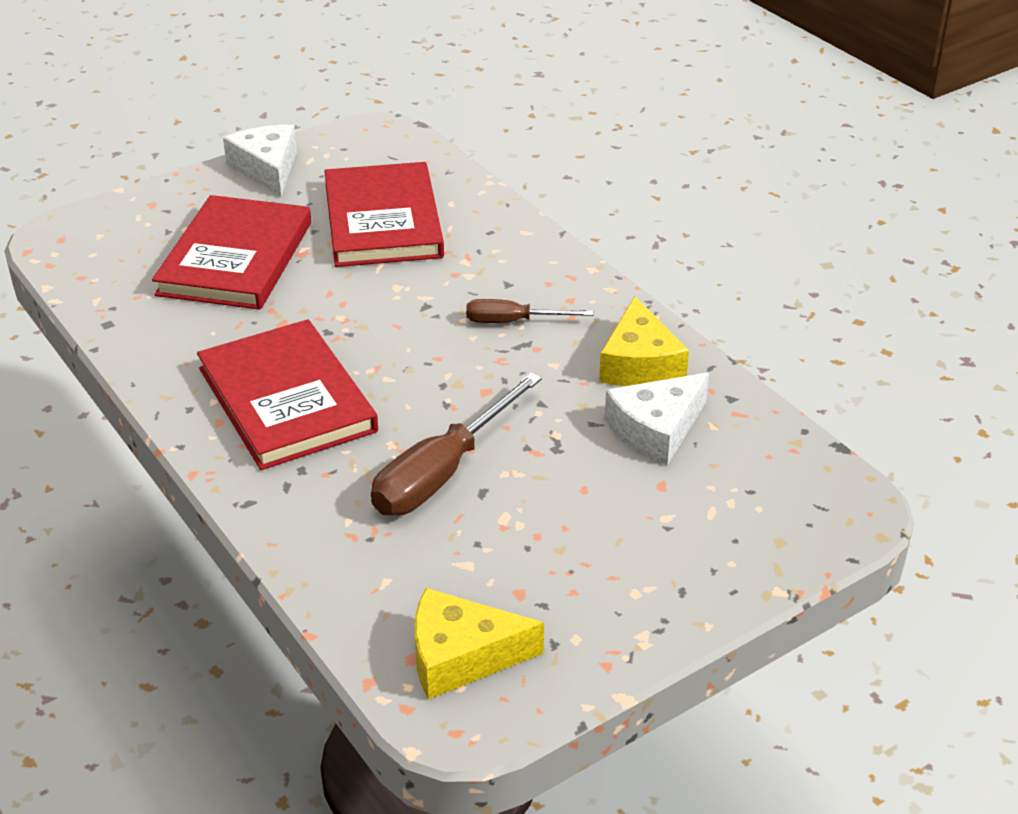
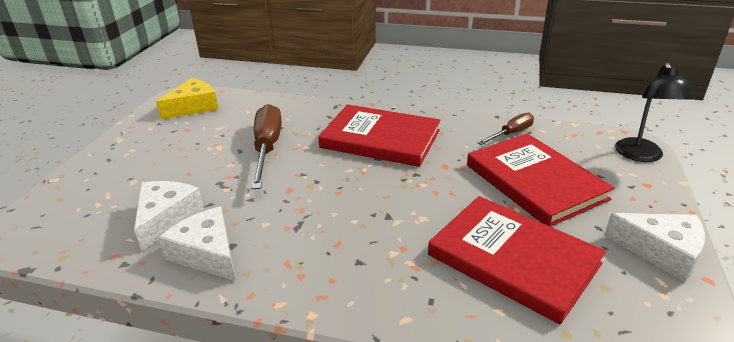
camera: 140 degrees right, 5 degrees down
brown screwdriver [466,299,593,323] -> brown screwdriver moved to [478,113,534,145]
yellow cheese [599,296,689,386] -> white cheese [158,206,235,281]
none -> black lamp [615,63,695,162]

